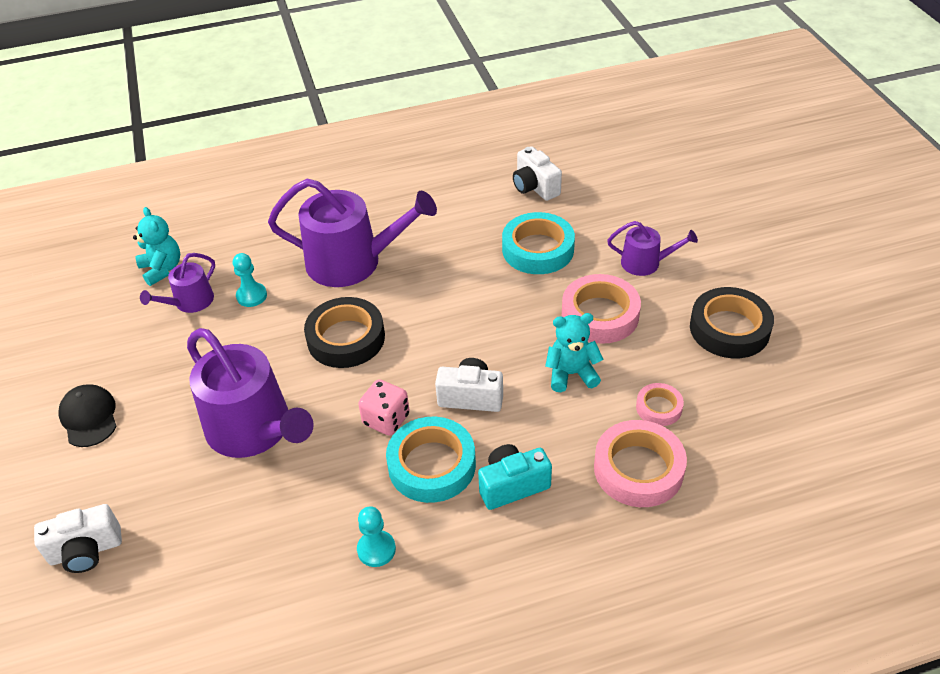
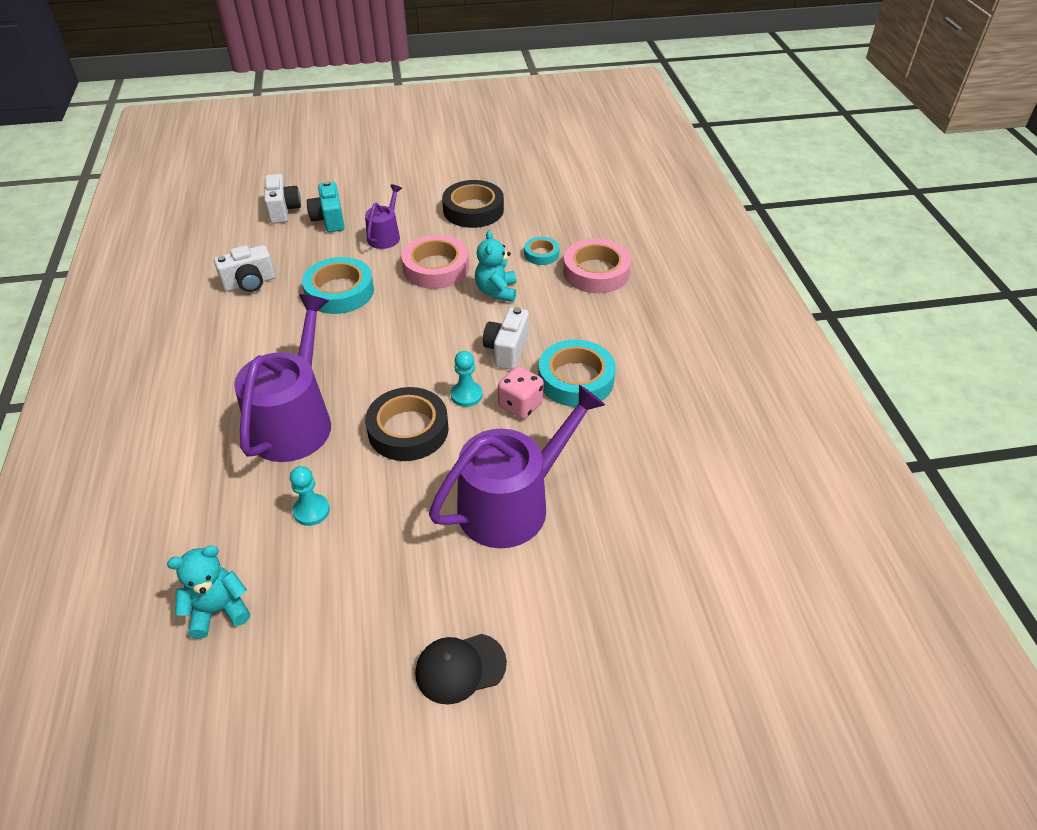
camera: 85 degrees left, 0 degrees up
white camera [34,504,122,573] -> white camera moved to [264,174,301,224]
purple watering can [140,253,215,313] -> none
turquoise pawn [357,506,396,567] -> turquoise pawn moved to [451,351,482,407]
turquoise camera [478,444,552,510] -> turquoise camera moved to [307,181,344,232]
pink tape [636,383,684,426] -> turquoise tape [524,237,559,265]

